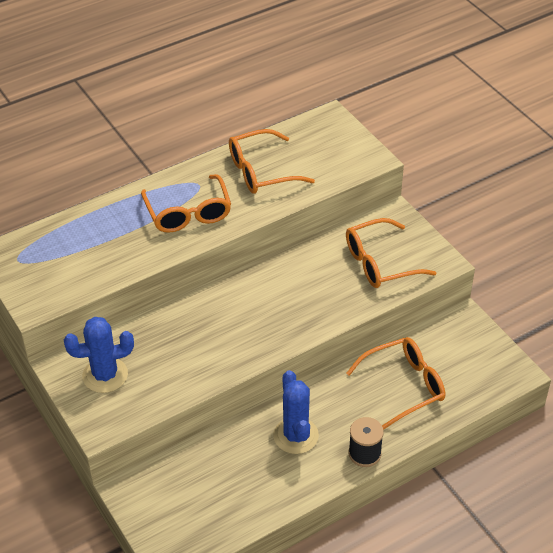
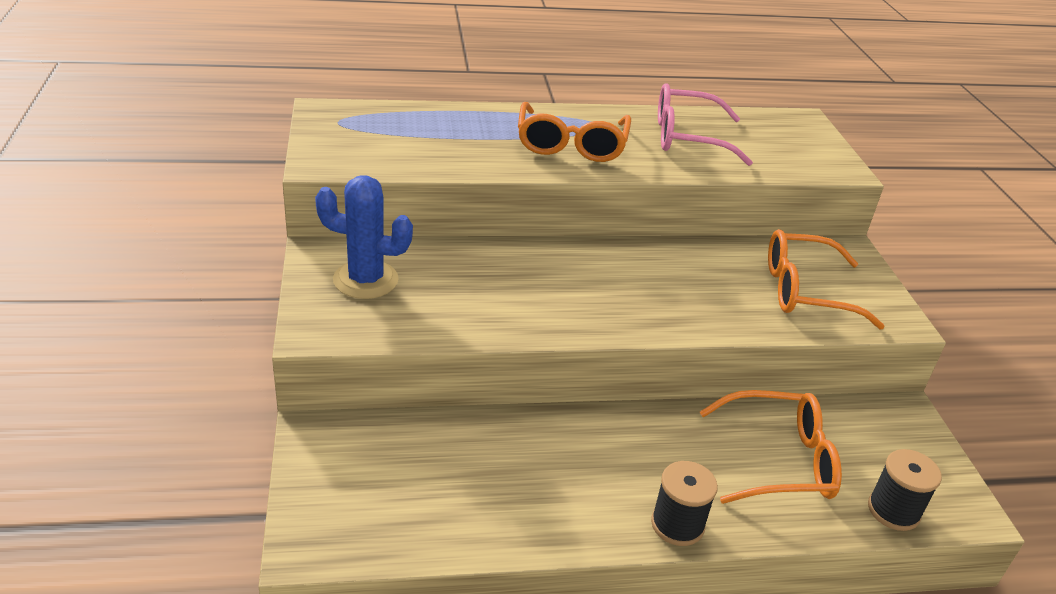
camera: 20 degrees right, 10 degrees down
orange glasses [229,129,315,194] -> pink glasses [658,83,753,166]
blue cactus [273,370,319,454] -> none
none -> black spool [868,449,942,531]

